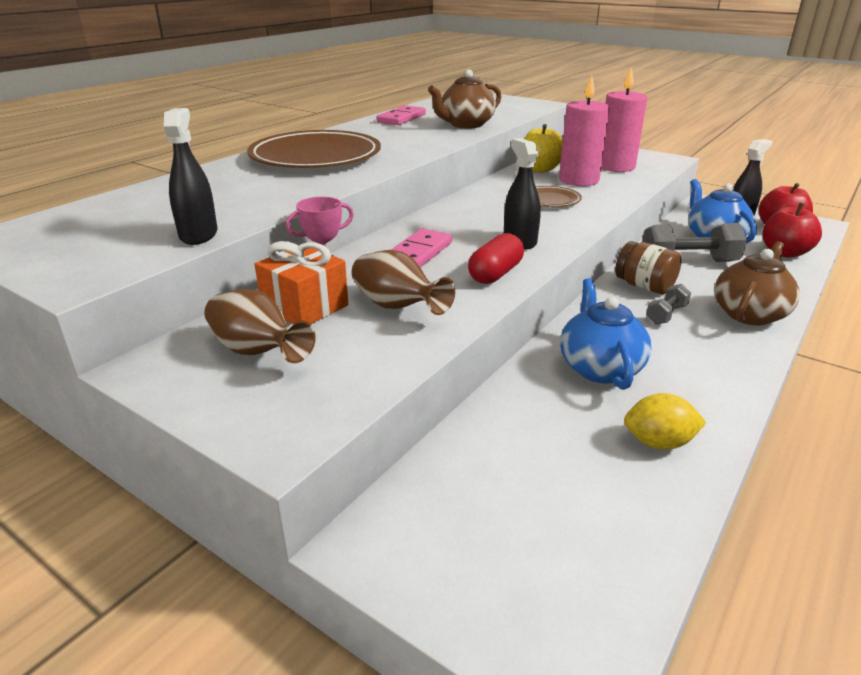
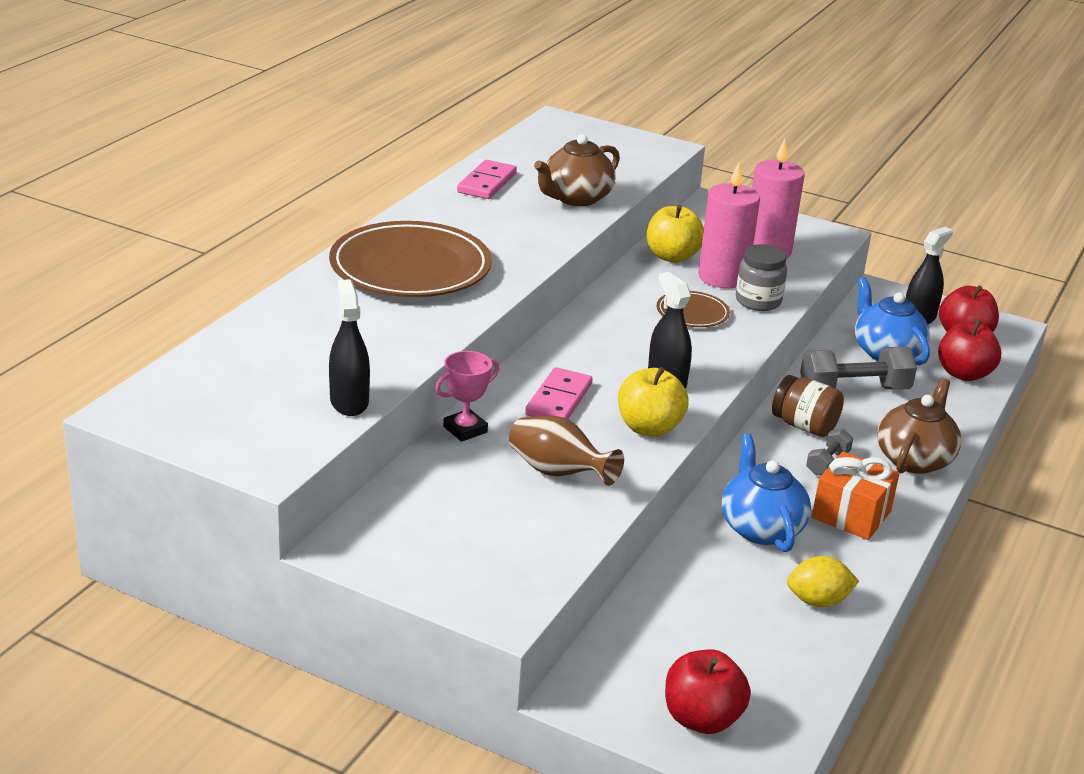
camera: 10 degrees left, 0 degrees up
brown vase [204,289,316,363] -> none
orange gift [255,241,348,324] -> orange gift moved to [812,451,900,540]
red capsule [468,233,524,284] -> yellow apple [618,367,689,437]
none -> red apple [665,649,751,734]
none -> grey jar [736,244,787,311]

